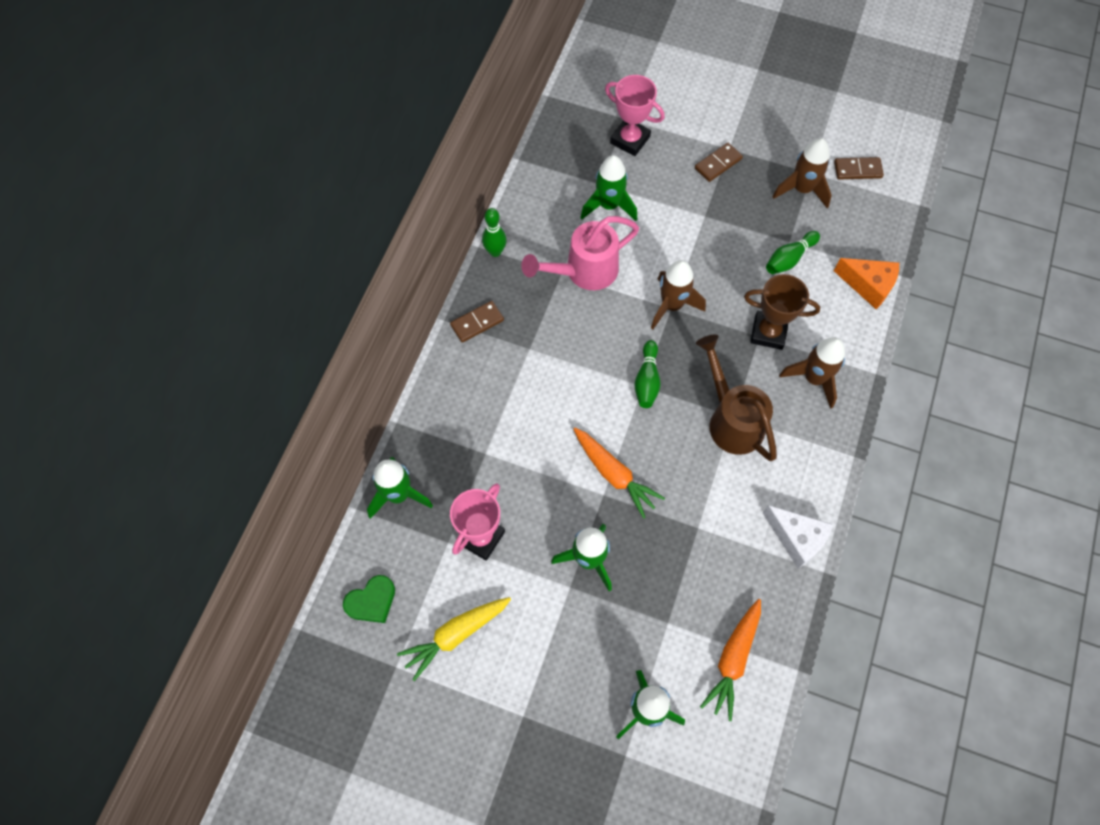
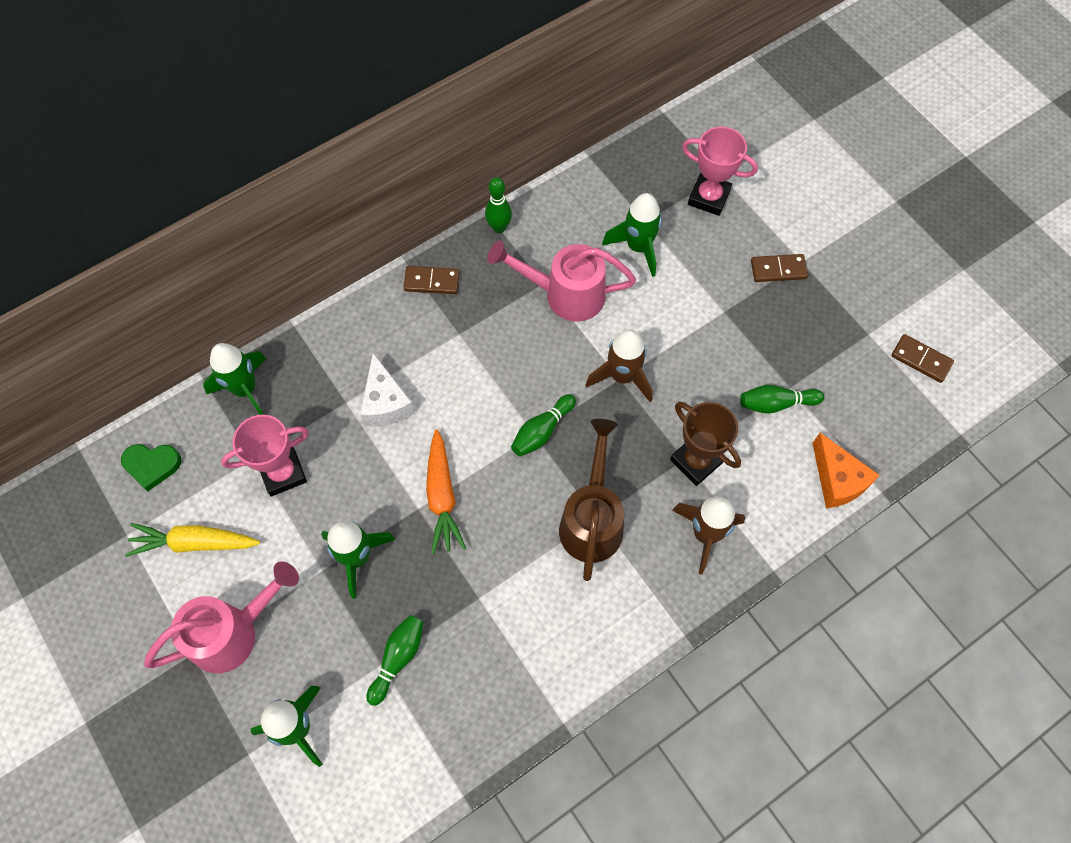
camera: 35 degrees right, 0 degrees up
pink trophy [605,75,665,156] -> pink trophy turned 45 degrees counterclockwise [682,126,758,216]
orange carrot [700,599,761,721] -> none
white cheese [763,505,833,568] -> white cheese moved to [360,353,415,426]
brown rocket [772,138,832,208] -> none
none -> pink watering can [144,562,299,673]
none -> green bowling pin [366,615,424,706]

